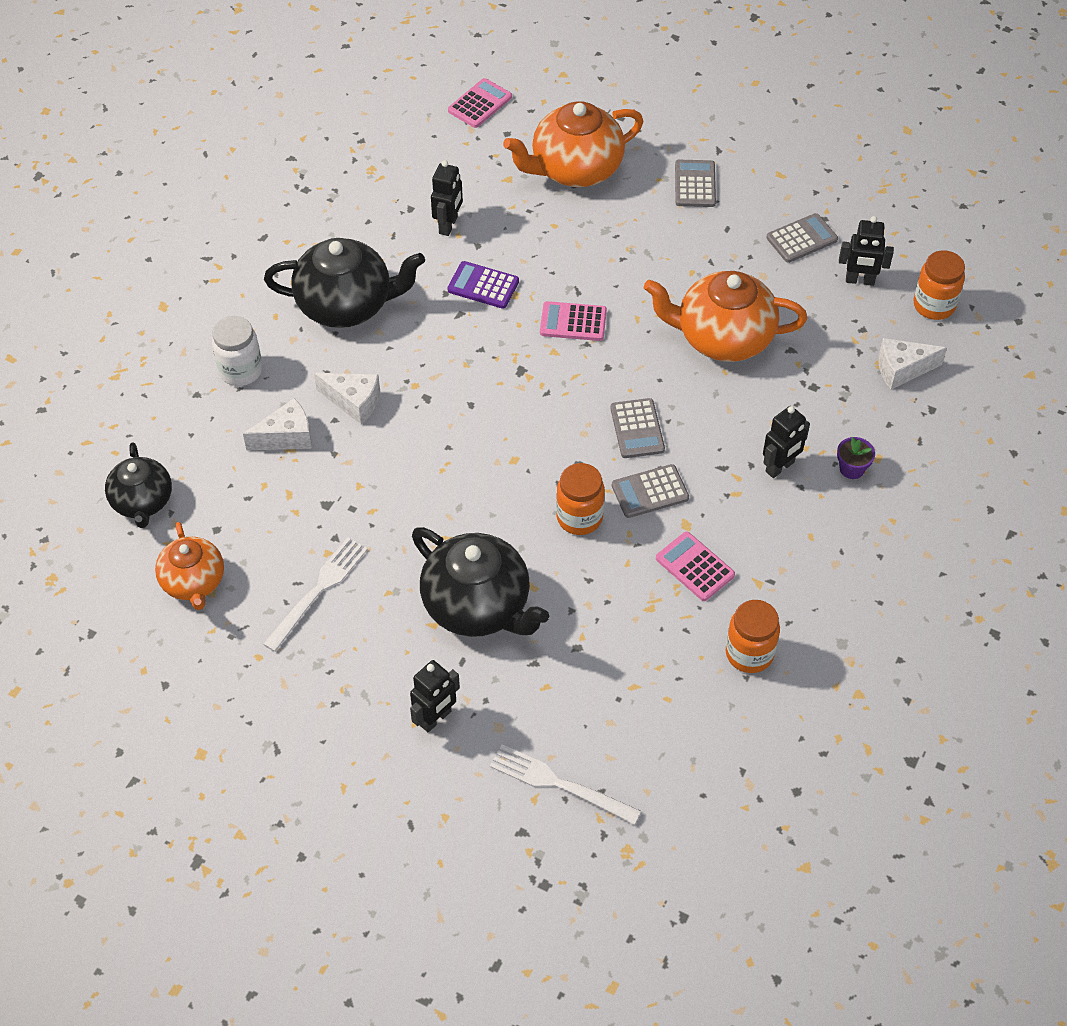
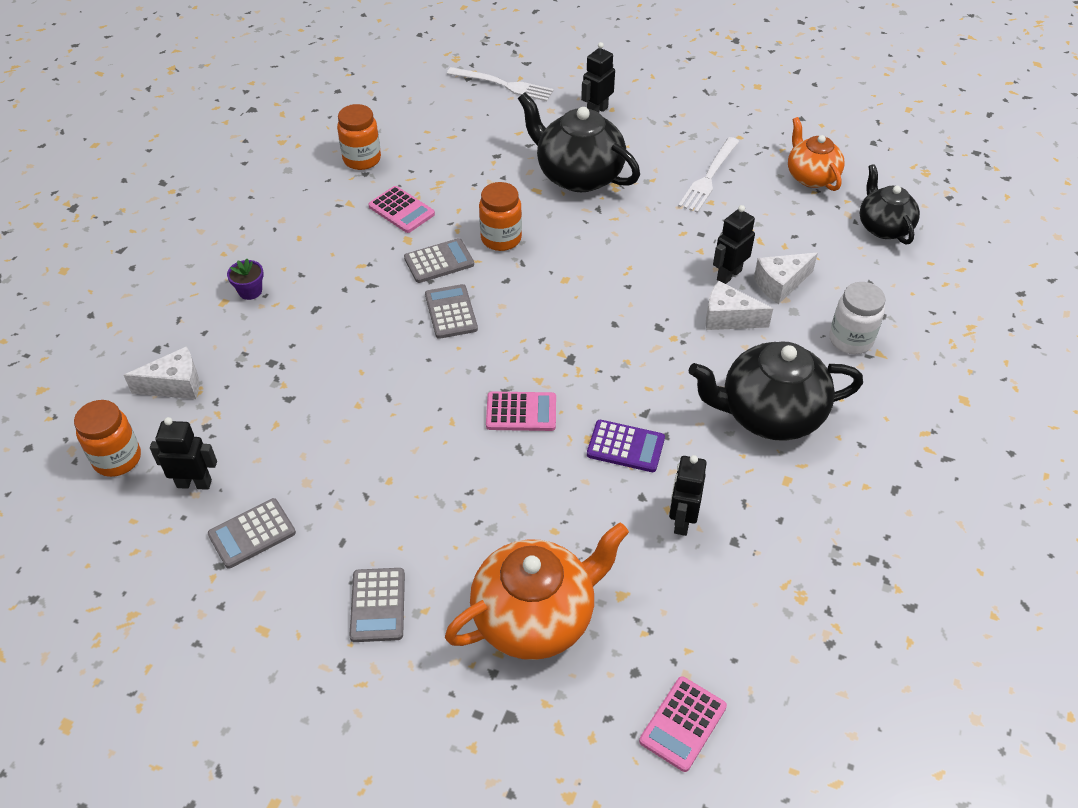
camera: 175 degrees right, 5 degrees down
orange teapot [644,271,807,362] -> none
black robot [763,406,810,478] -> black robot moved to [713,205,755,284]

